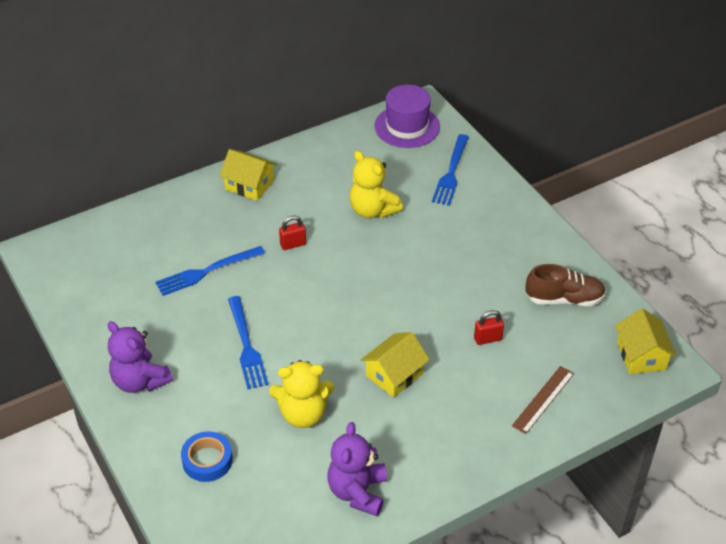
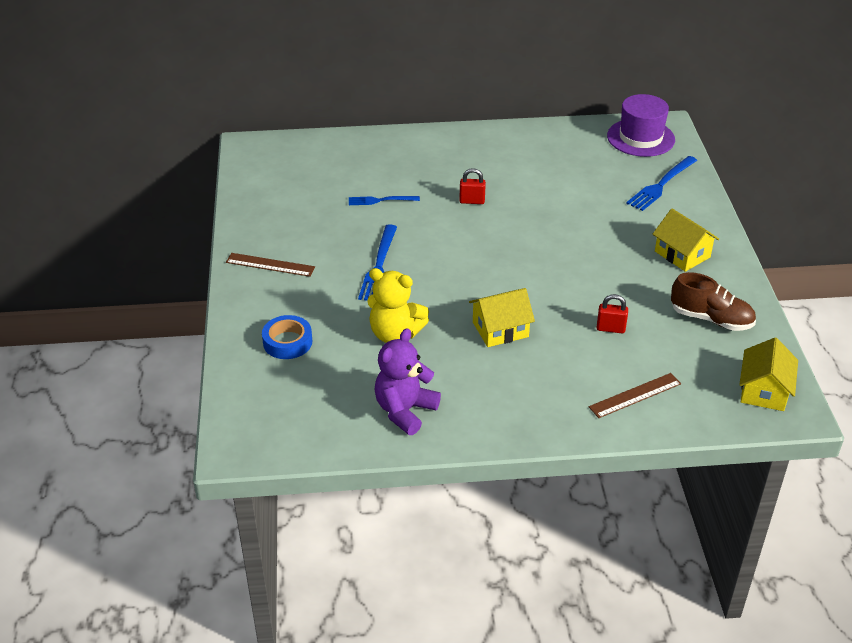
camera: 25 degrees right, 5 degrees down
purple teddy bear [108,321,173,393] -> brown ruler [226,253,315,277]
blue fork [155,246,265,296] -> blue fork [349,196,420,205], size x0.64
yellow house [220,149,277,201] -> yellow house moved to [653,208,719,272]
yellow teddy bear [350,151,403,218] -> none

